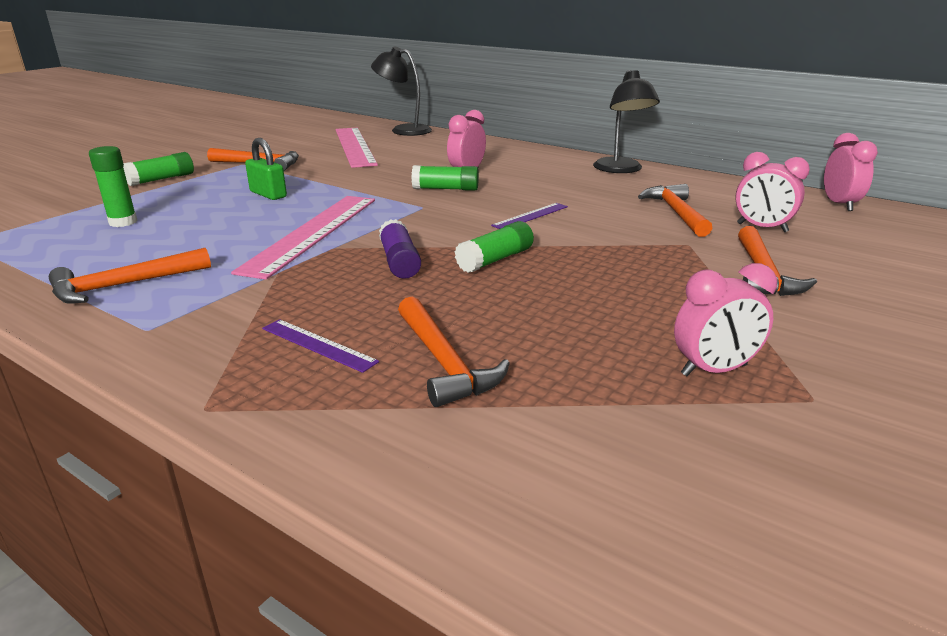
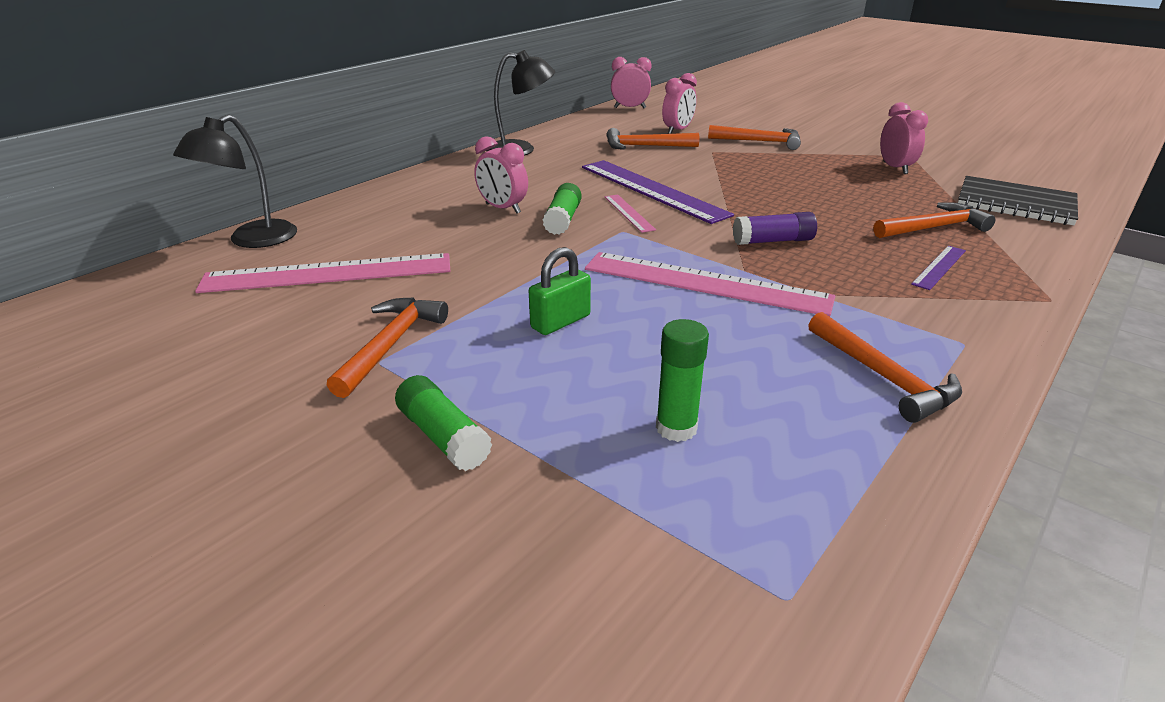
camera: 85 degrees left, 5 degrees up
green glue stick [455,221,534,273] -> none
purple ruler [491,203,568,229] -> purple ruler [582,160,734,224], size x2.14
none -> pink ruler [605,195,656,233]
none -> black notebook [958,176,1078,225]

